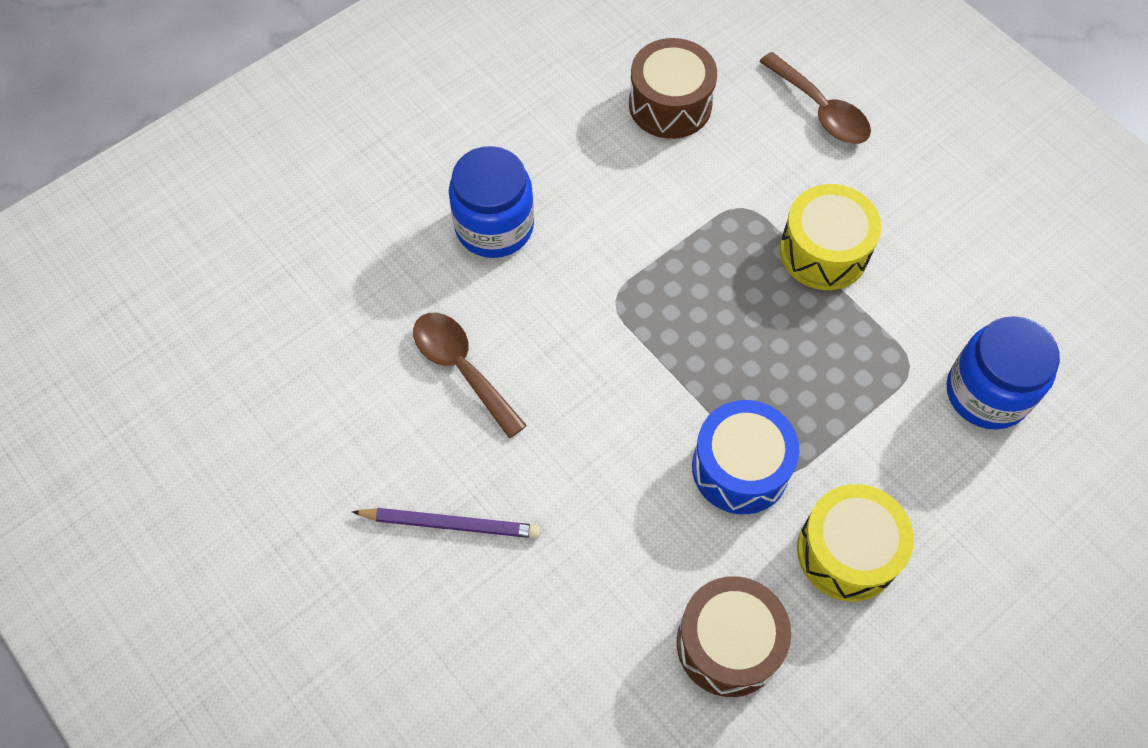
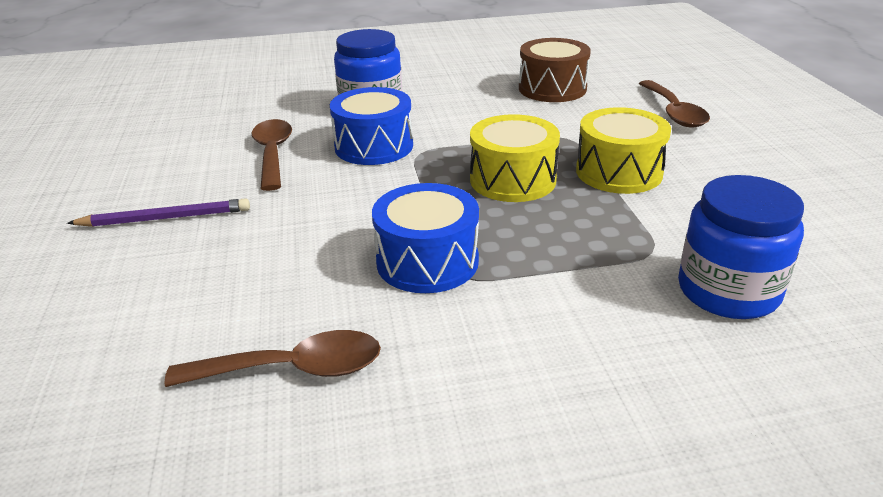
camera: 30 degrees right, 30 degrees down
purple pencil [352,508,541,538] -> purple pencil turned 45 degrees counterclockwise [67,198,250,227]
brown drum [677,576,791,697] -> brown spoon [164,330,381,387]
yellow drum [797,484,914,602] -> yellow drum moved to [470,114,560,202]
none -> blue drum [330,87,413,165]

